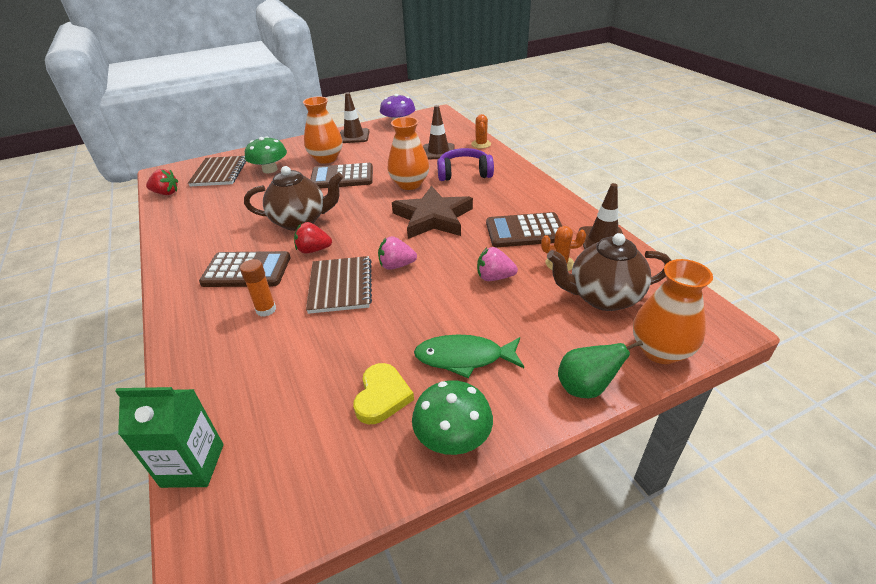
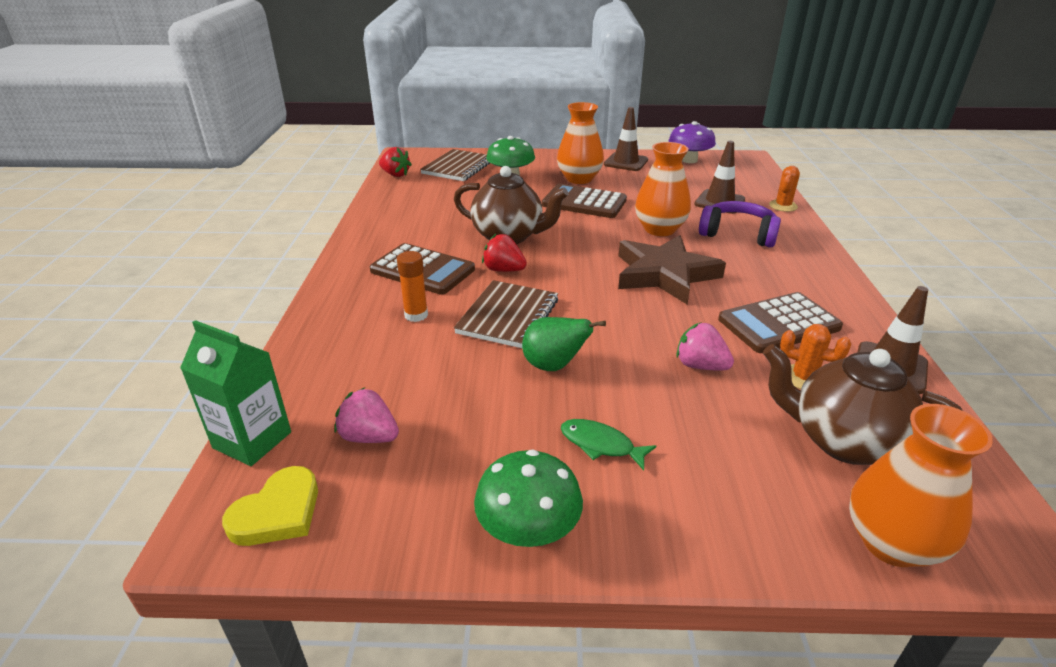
camera: 25 degrees right, 5 degrees down
yellow heart [353,363,414,424] -> yellow heart moved to [222,466,318,546]
pink strawberry [378,236,417,270] -> pink strawberry moved to [334,388,399,443]
green fish [414,335,524,379] -> green fish [561,419,656,470], size x0.66
brown calculator [486,212,562,247] -> brown calculator turned 45 degrees counterclockwise [718,292,843,353]
green pear [558,340,643,398] -> green pear moved to [522,317,606,371]

